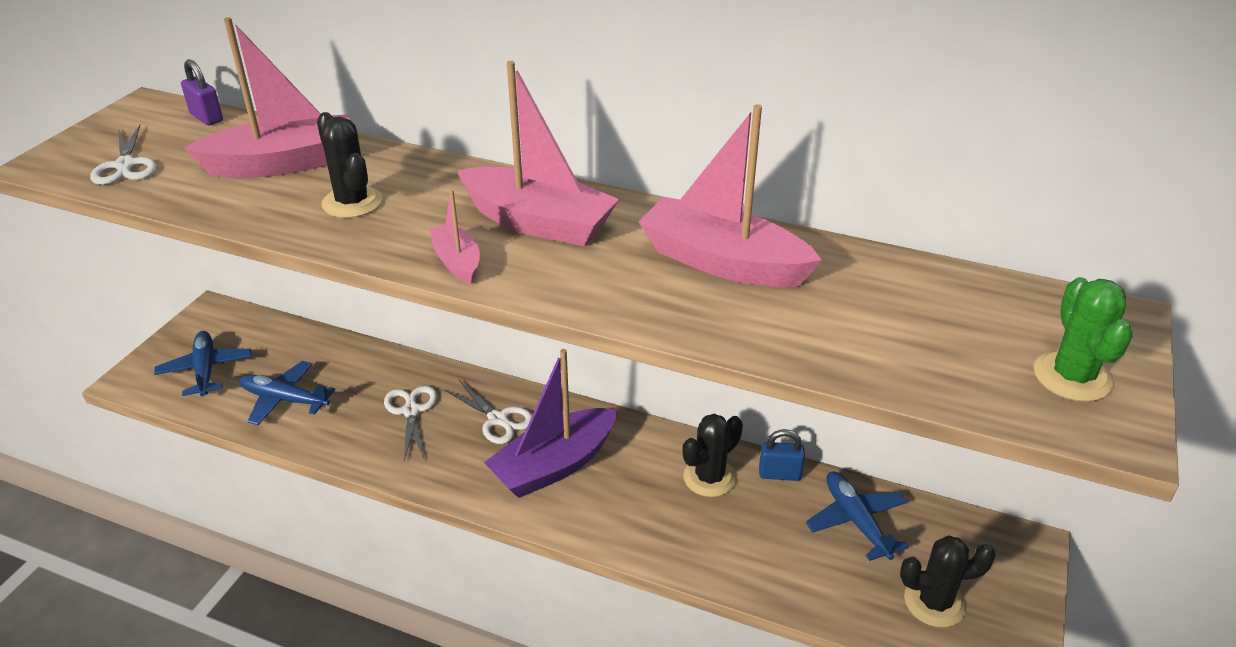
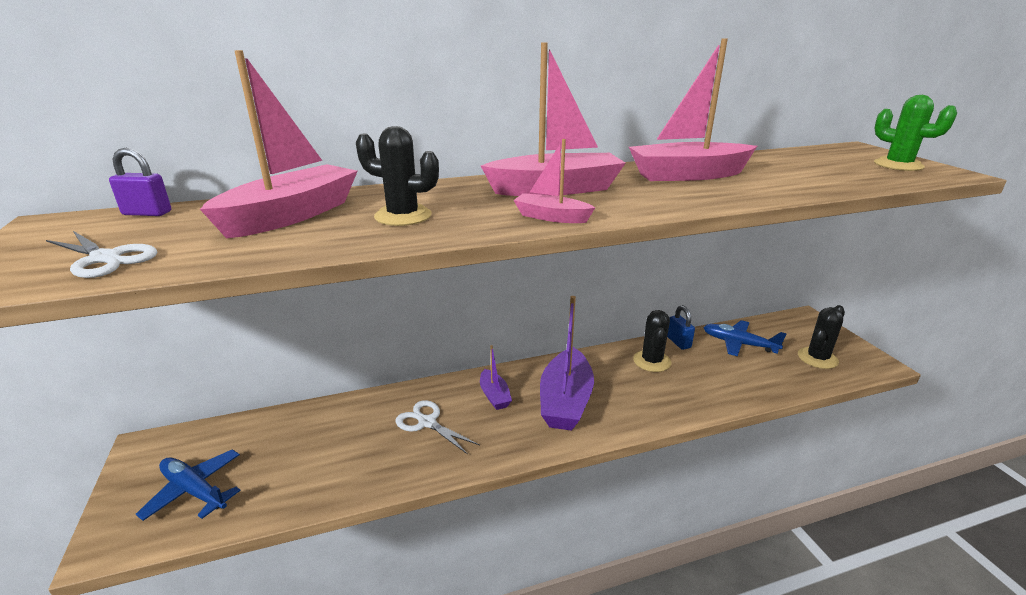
camera: 40 degrees left, 10 degrees down
blue plane [240,361,335,425] -> none
white scissors [445,380,532,444] -> purple boat [480,345,512,410]
blue padlock [759,429,805,481] -> blue padlock turned 75 degrees counterclockwise [667,305,695,350]

